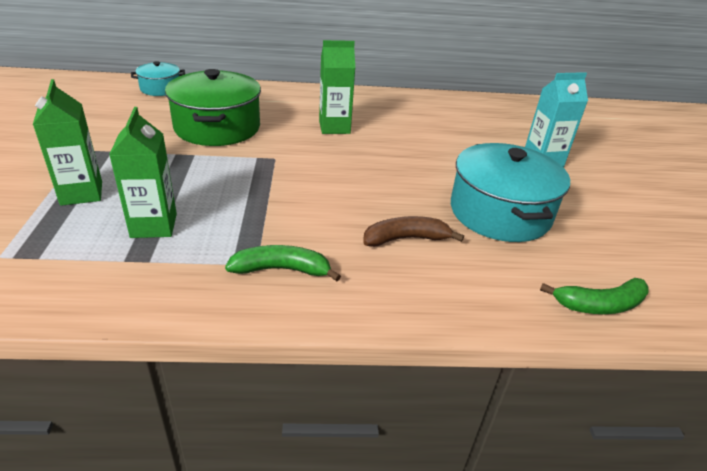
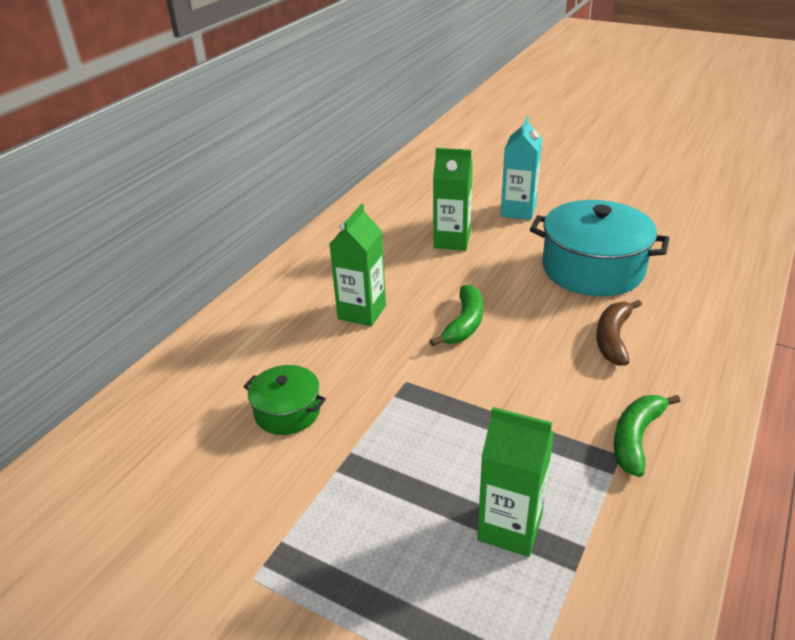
camera: 55 degrees left, 0 degrees up
green carton [33,79,102,206] -> green carton moved to [433,148,473,251]
turquoise pot [131,61,185,96] -> none
green pot [165,69,261,146] -> green pot [243,365,326,435], size x0.52
green banana [540,278,649,314] -> green banana moved to [430,284,483,346]

